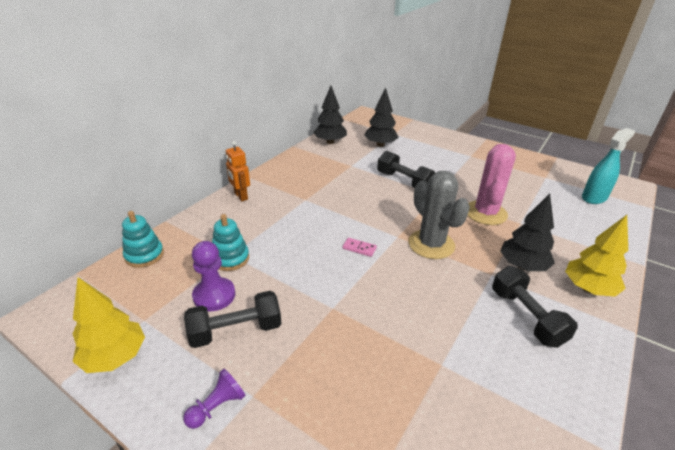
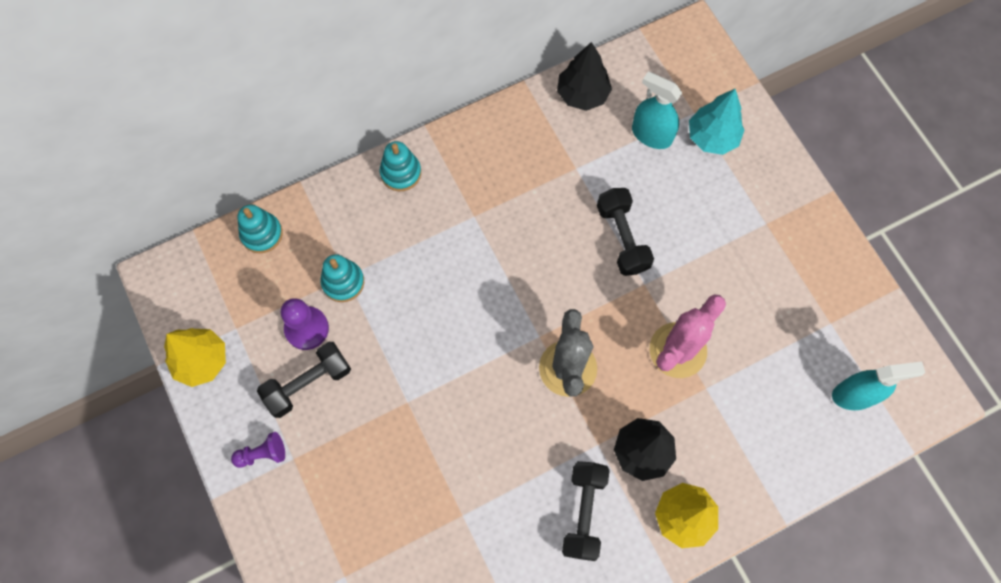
camera: 30 degrees right, 35 degrees up
black dumbbell [184,291,281,348] -> black dumbbell turned 45 degrees counterclockwise [257,342,351,418]
orange robot [226,141,250,201] -> turquoise stacking toy [380,141,421,191]
pink domino [342,238,377,257] -> none
black tree [364,87,399,147] -> turquoise spray bottle [632,71,682,149]
none -> turquoise tree [689,89,744,155]

